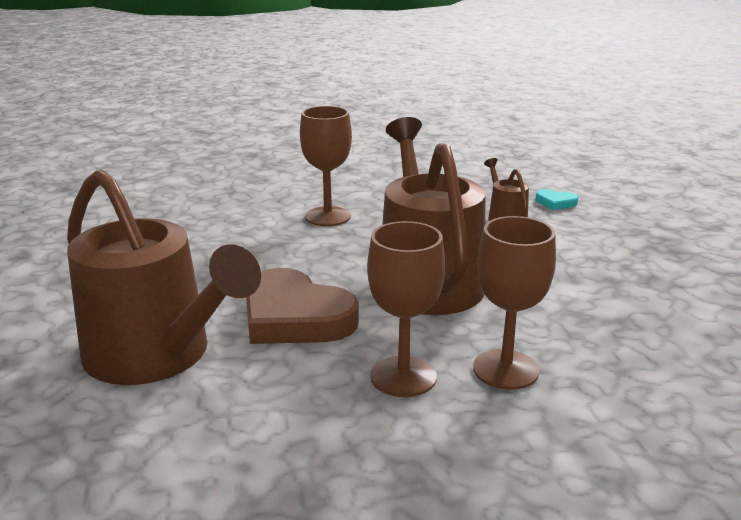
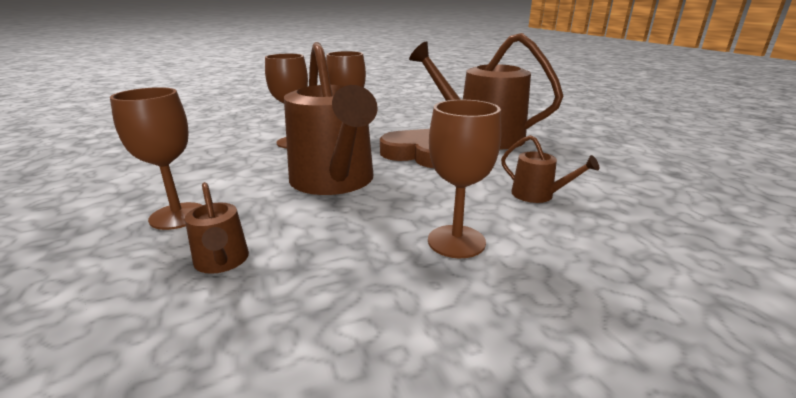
camera: 170 degrees right, 0 degrees up
turquoise heart [536,189,578,210] -> none
none -> brown goblet [110,87,202,230]
none -> brown watering can [501,135,599,203]

